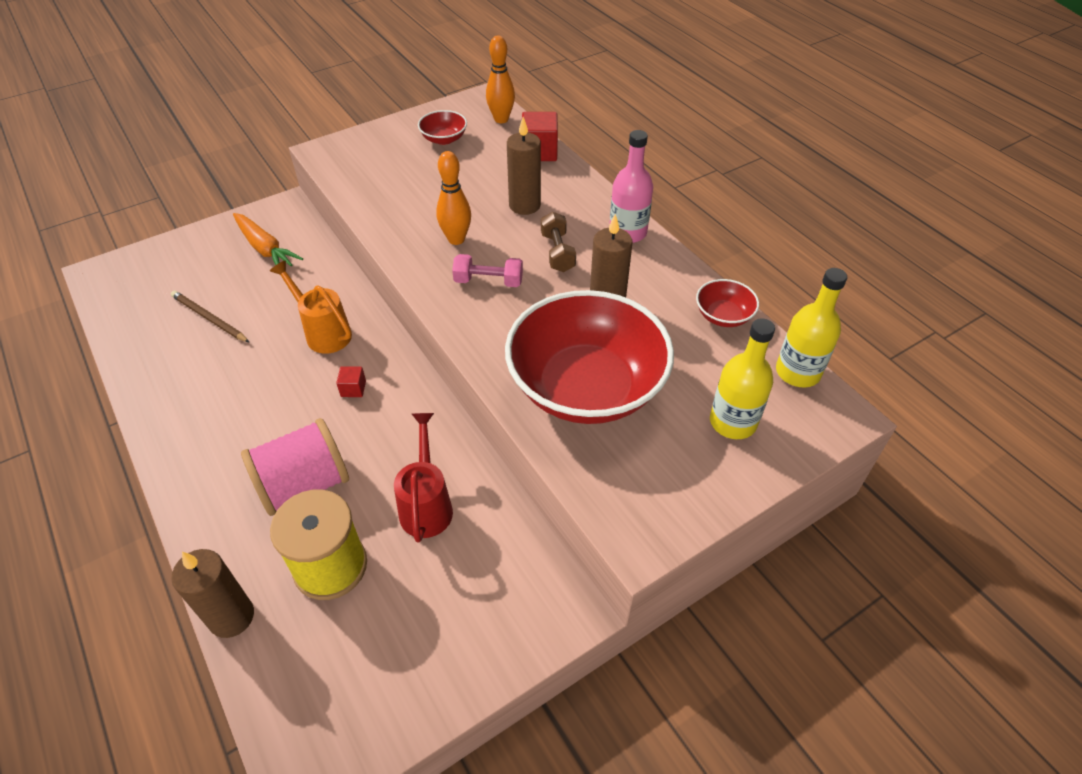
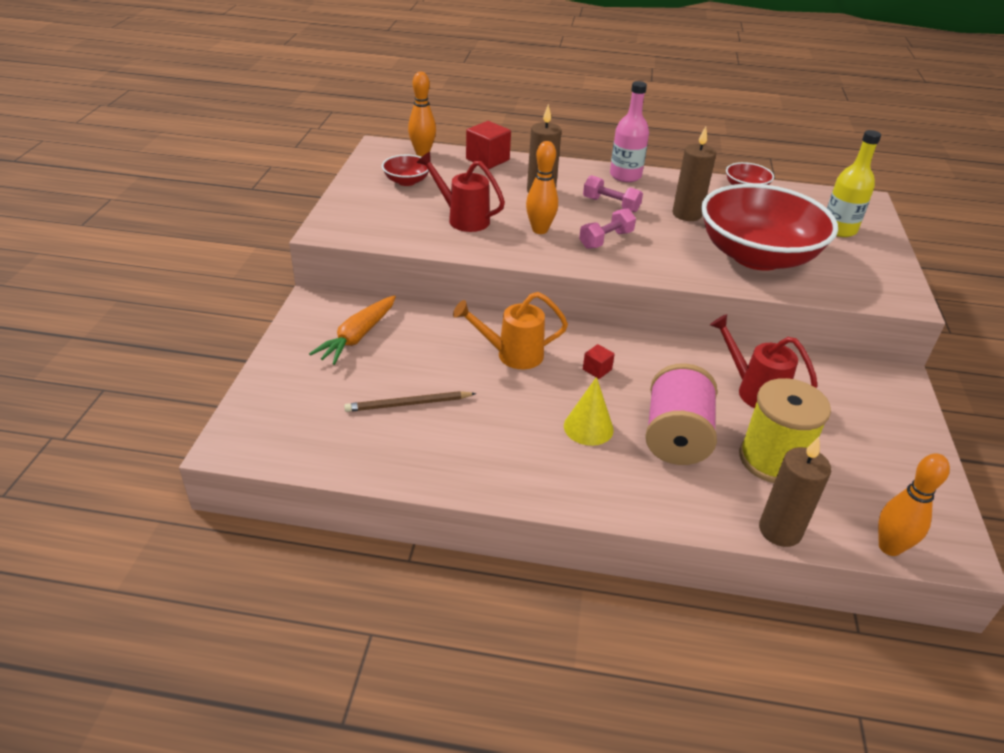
camera: 50 degrees left, 10 degrees down
orange carrot [233,213,303,266] -> orange carrot turned 120 degrees clockwise [309,295,396,365]
brown dumbbell [541,212,576,272] -> pink dumbbell [583,175,643,212]
yellow bottle [776,268,847,387] -> none
none -> red watering can [417,152,505,232]
none -> yellow cone [564,377,614,446]
none -> orange bowling pin [878,453,950,556]

